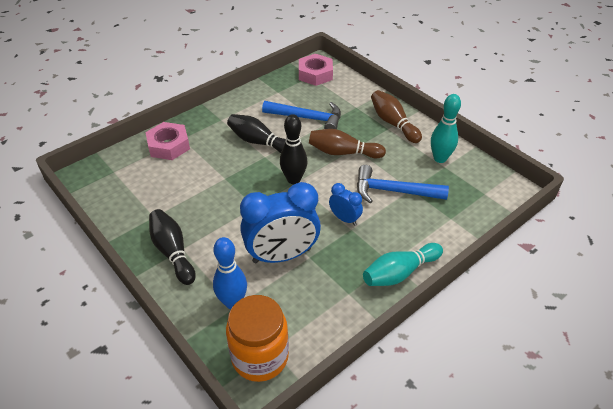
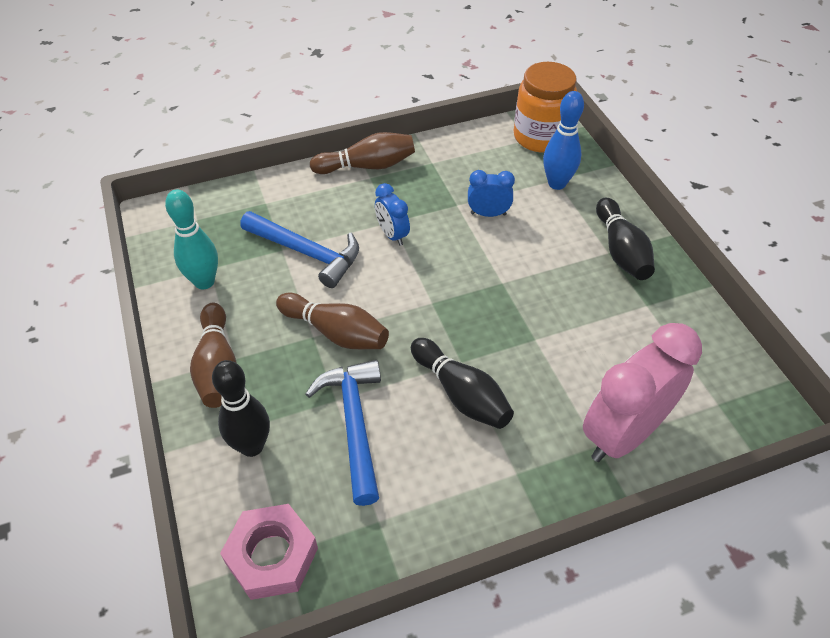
camera: 160 degrees left, 5 degrees up
pink nut [146,122,190,160] -> pink clock [583,323,702,462]
blue clock [240,182,321,263] -> blue clock [468,170,515,217], size x0.49
blue hammer [262,101,341,129] -> blue hammer turned 45 degrees clockwise [305,360,381,506]
black bowling pin [280,114,308,184] -> black bowling pin moved to [212,360,270,457]
turquoise bowling pin [363,243,443,286] -> brown bowling pin [310,132,415,174]

